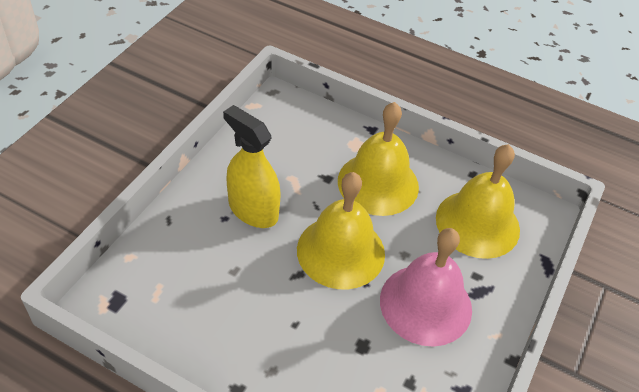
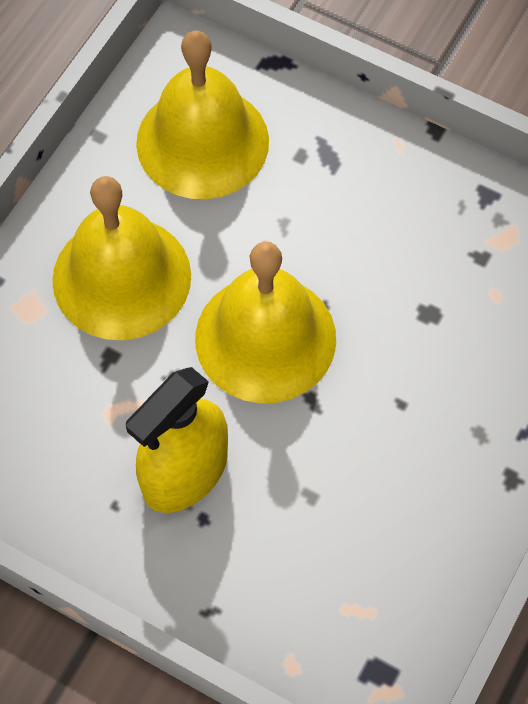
camera: 85 degrees left, 15 degrees up
pink bell [380,228,472,347] -> none

